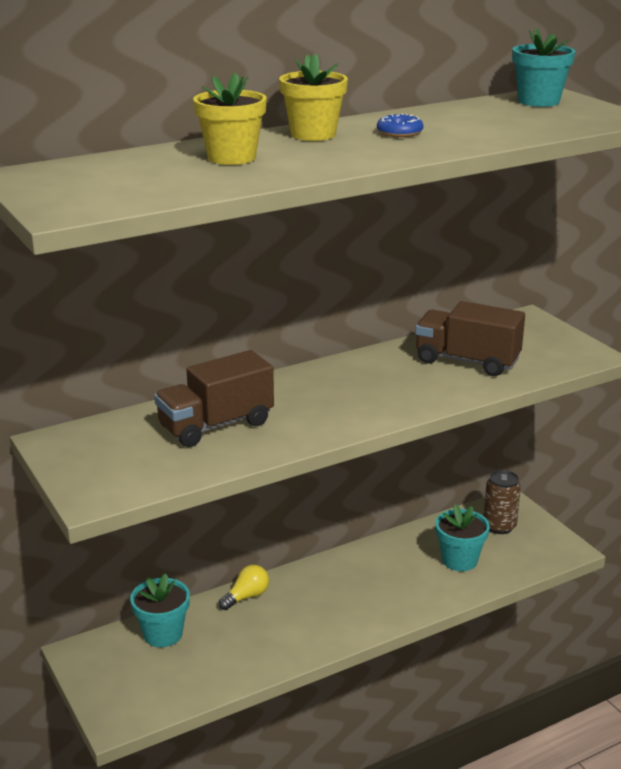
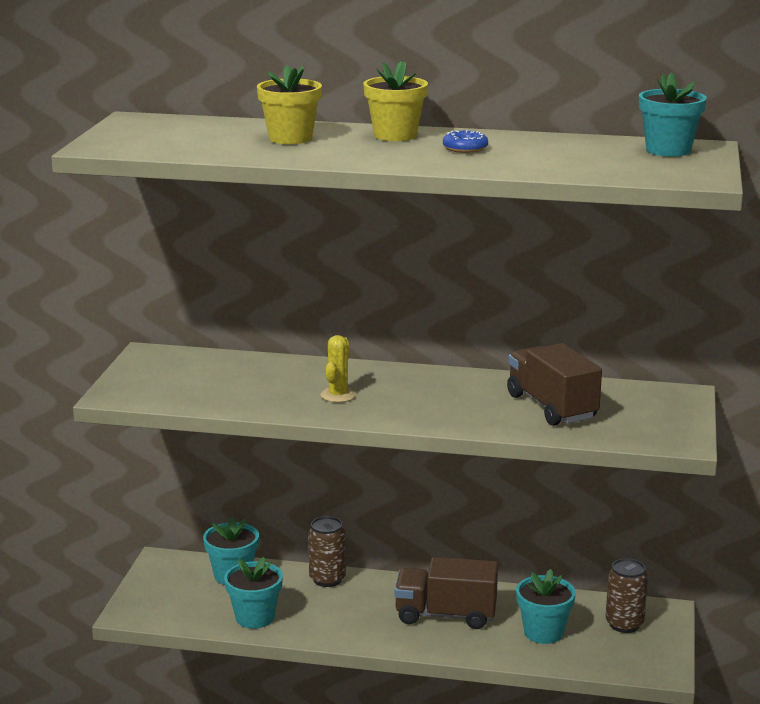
camera: 40 degrees right, 5 degrees down
brown truck [154,350,274,447] -> brown truck moved to [395,557,498,629]
yellow light bulb [219,565,269,610] -> brown can [308,516,346,587]
none -> turquoise flower pot [224,557,283,629]
none -> yellow cactus [321,335,356,403]

